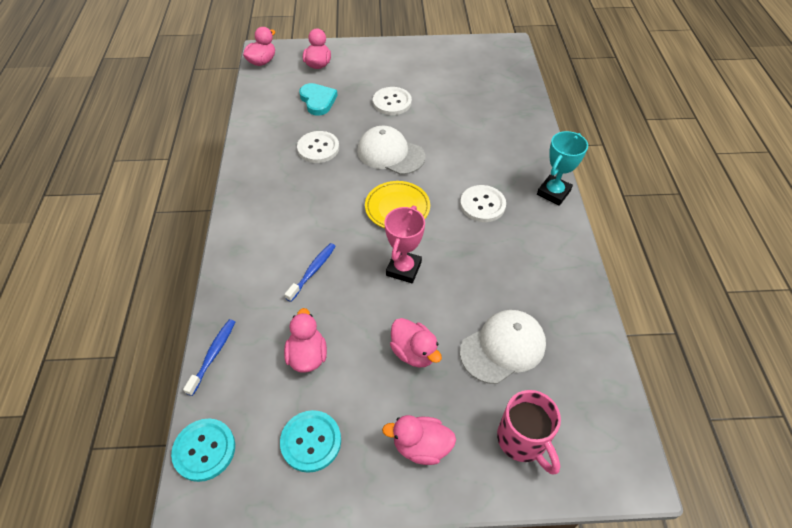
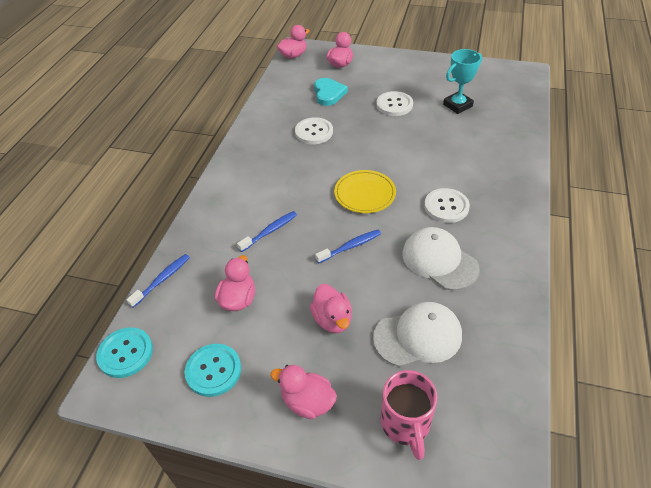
camera: 20 degrees right, 5 degrees down
white cap [357,126,425,175] -> white cap moved to [402,227,480,290]
pink trophy [385,205,425,283] -> blue toothbrush [315,230,381,263]
turquoise trophy [537,131,588,206] -> turquoise trophy moved to [443,49,482,114]

